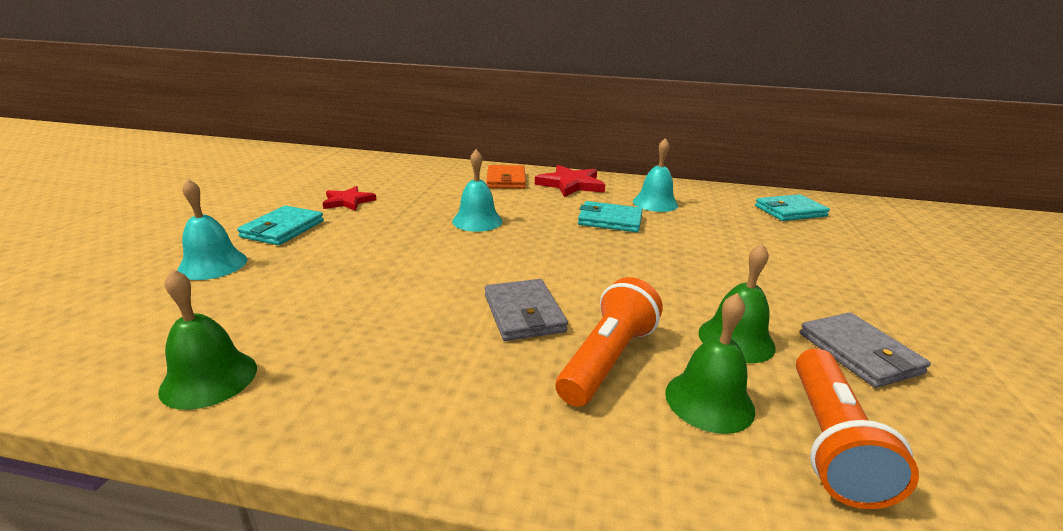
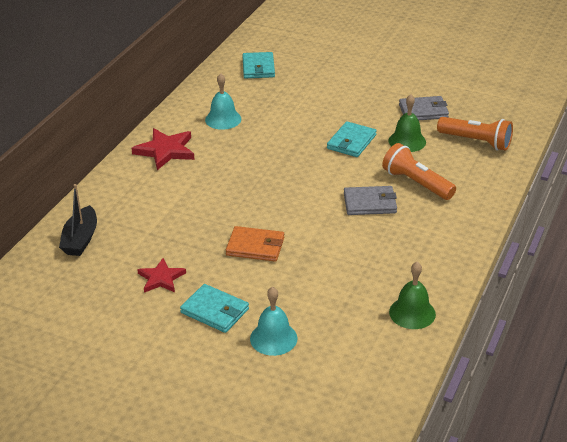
camera: 75 degrees left, 10 degrees up
turquoise bell [452,149,502,232] -> none
orange wallet [486,165,526,189] -> orange wallet moved to [226,226,284,262]
turquoise wallet [578,201,643,232] -> turquoise wallet moved to [327,121,377,157]
green bell [665,293,755,434] -> none
none -> black boat [59,184,97,256]

